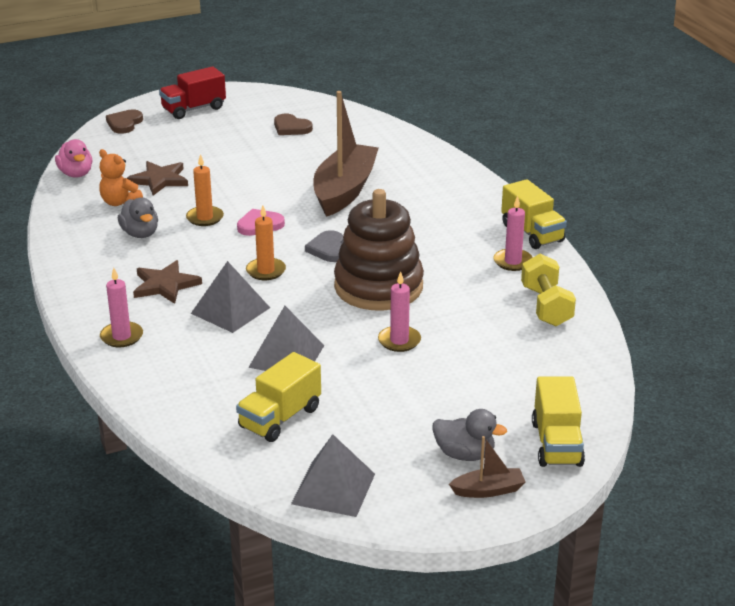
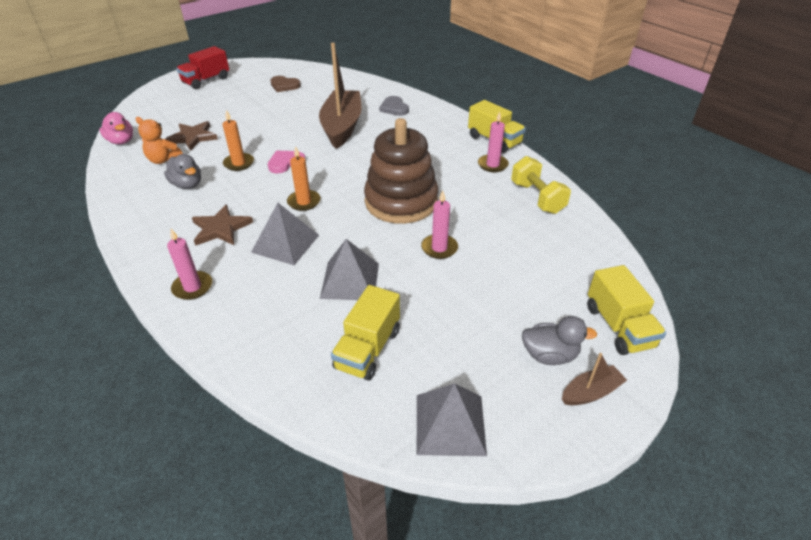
camera: 15 degrees left, 10 degrees up
brown heart [106,109,143,134] -> none
grey heart [305,230,344,262] -> grey heart moved to [379,96,409,116]

